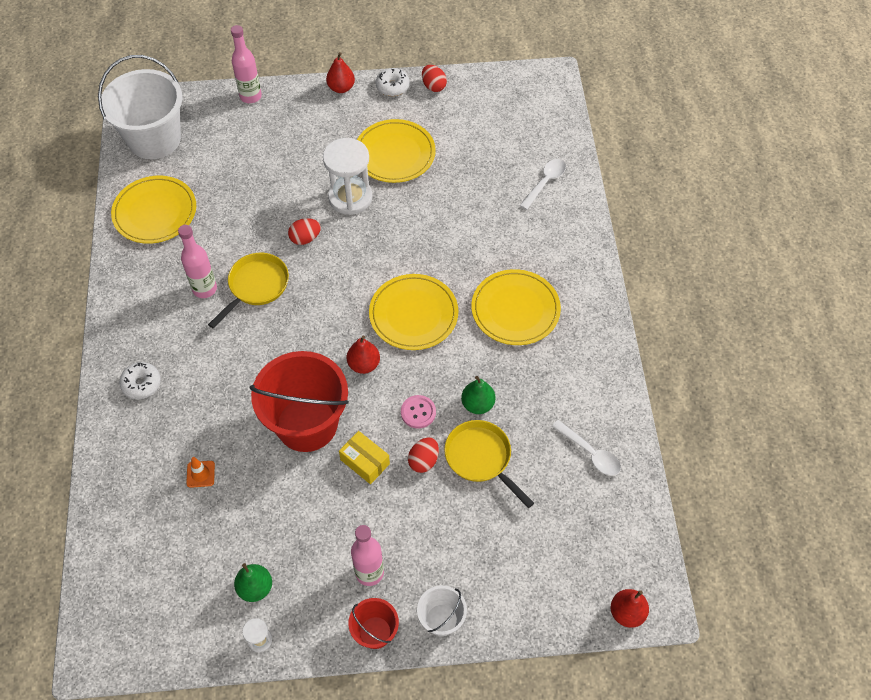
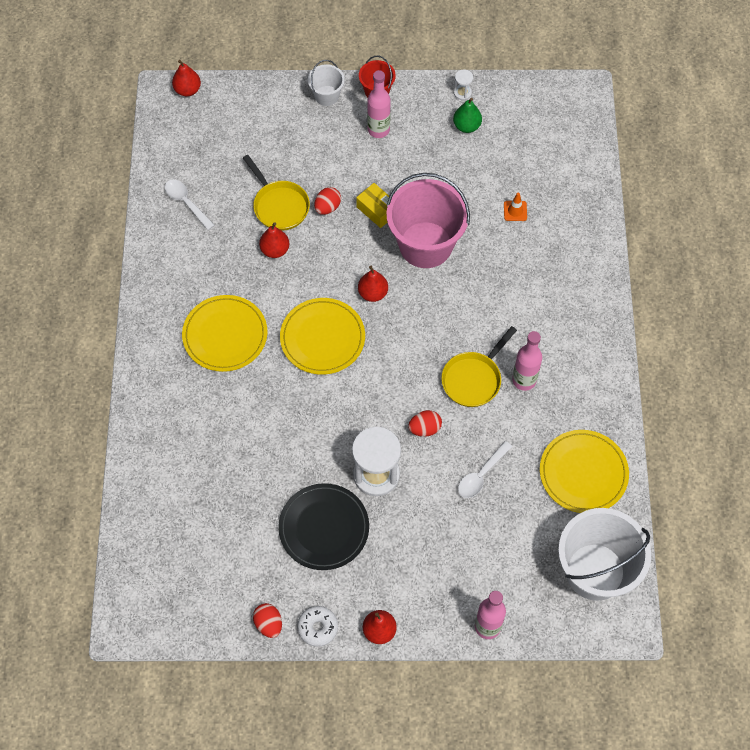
camera: 175 degrees left, 5 degrees up
white donut [119,362,161,399] -> none
red bucket [250,351,349,452] -> pink bucket [386,173,470,268]
yellow plate [357,119,436,183] -> black plate [278,483,369,570]
pink button [401,395,436,428] -> none
green pear [461,376,496,414] -> red pear [259,222,289,258]
white spoon [520,159,566,210] -> white spoon moved to [458,441,512,498]

